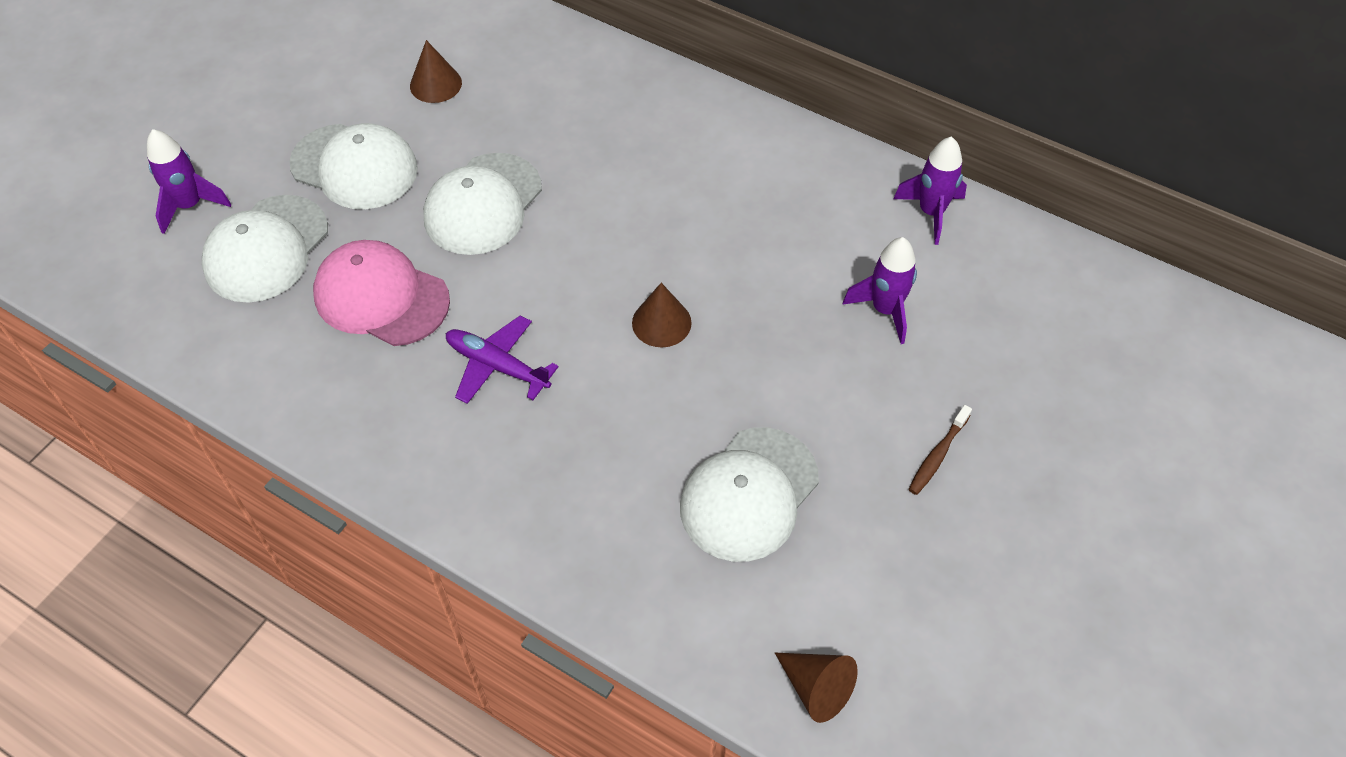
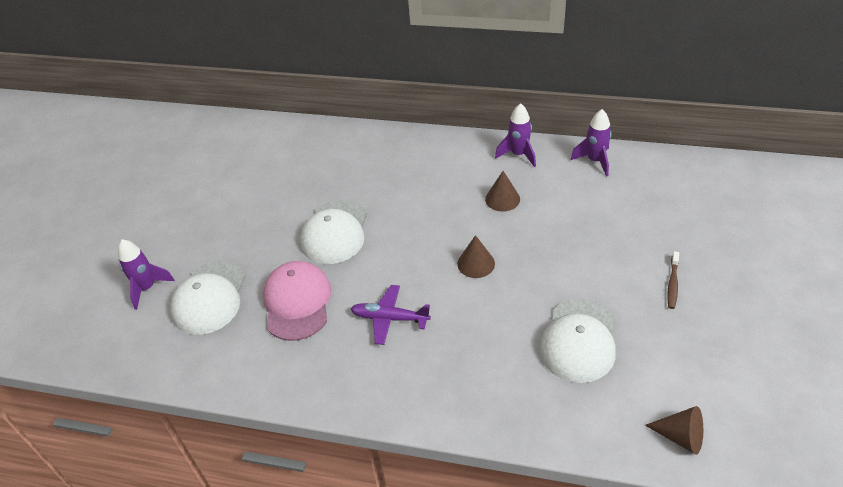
camera: 15 degrees left, 10 degrees down
white cap [289,123,418,209] -> none
pink cap [313,240,450,346] -> pink cap turned 75 degrees clockwise [263,261,332,341]
brown cone [410,40,462,103] -> brown cone moved to [485,171,520,212]
purple rocket [842,237,917,344] -> purple rocket moved to [495,103,536,167]

